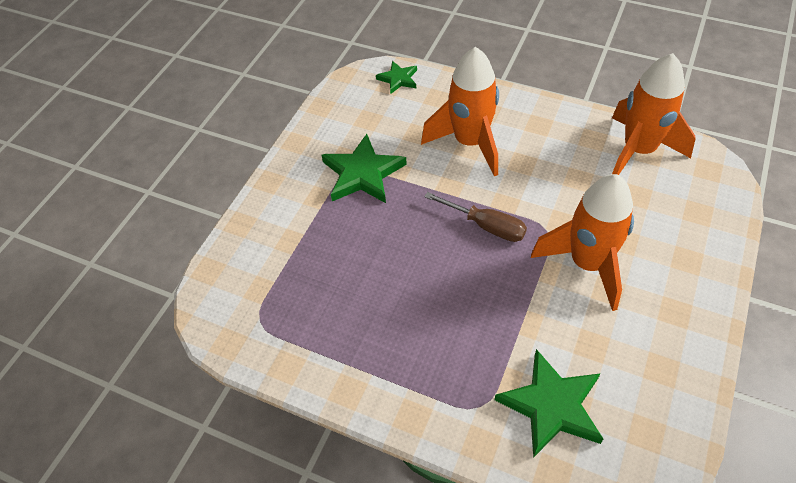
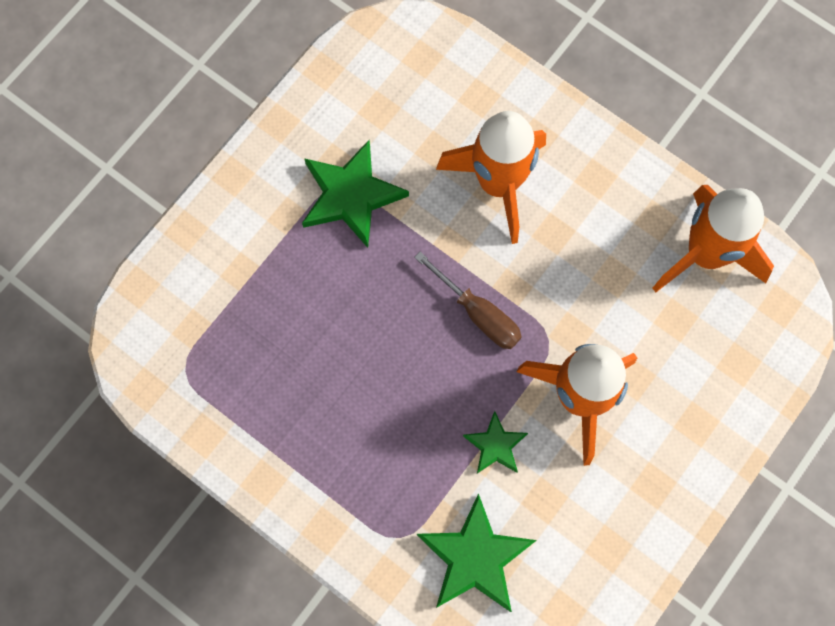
camera: 10 degrees right, 20 degrees up
green star [376,61,417,94] -> green star moved to [463,411,528,473]

